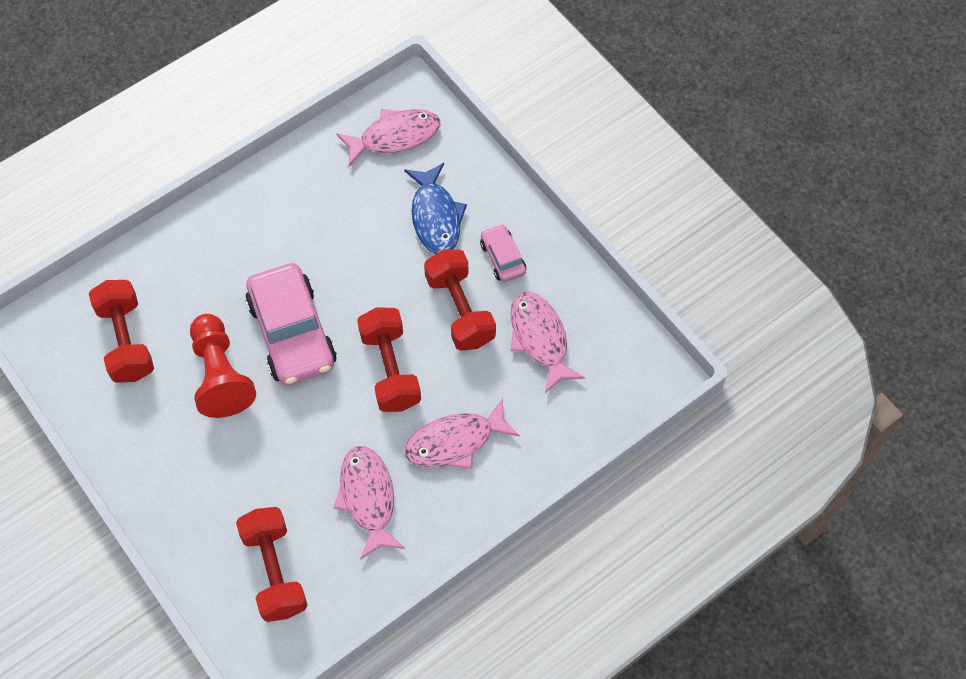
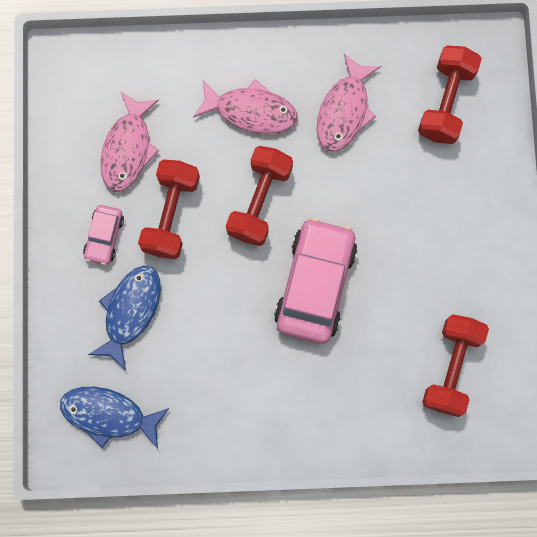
camera: 145 degrees left, 15 degrees up
red pawn [190,314,256,418] -> none
pink fish [336,109,440,166] -> blue fish [60,387,169,449]

